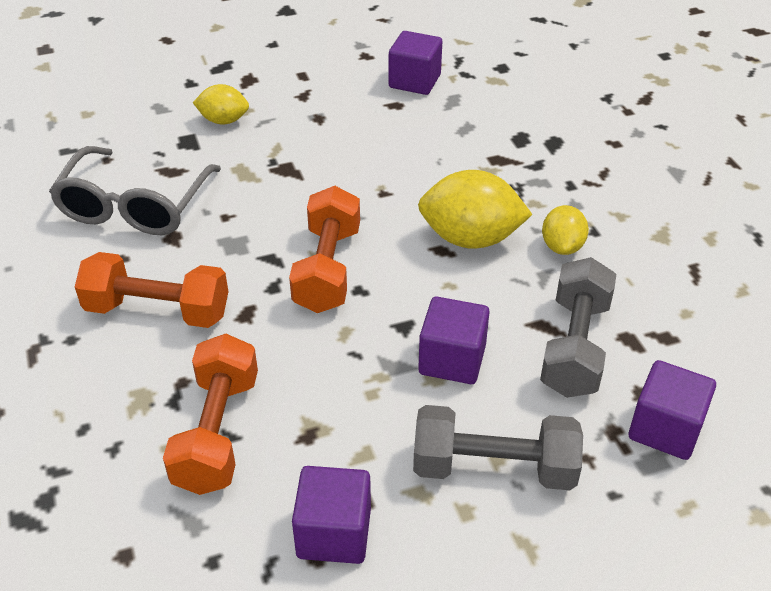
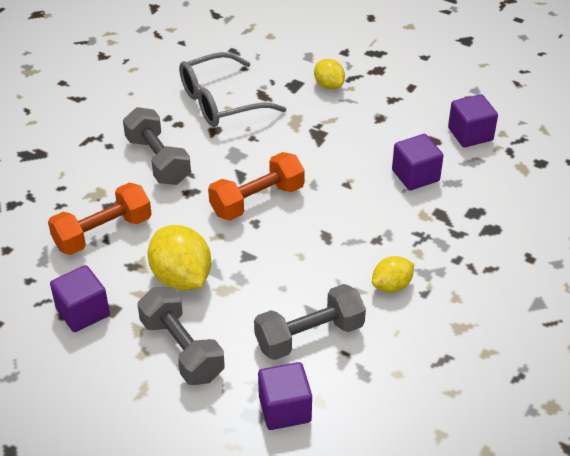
camera: 50 degrees right, 0 degrees up
orange dumbbell [75,252,228,328] -> grey dumbbell [123,107,191,185]
yellow lemon [418,170,533,249] -> yellow lemon moved to [148,225,211,291]
purple cube [418,297,489,384] -> purple cube moved to [392,134,444,190]

